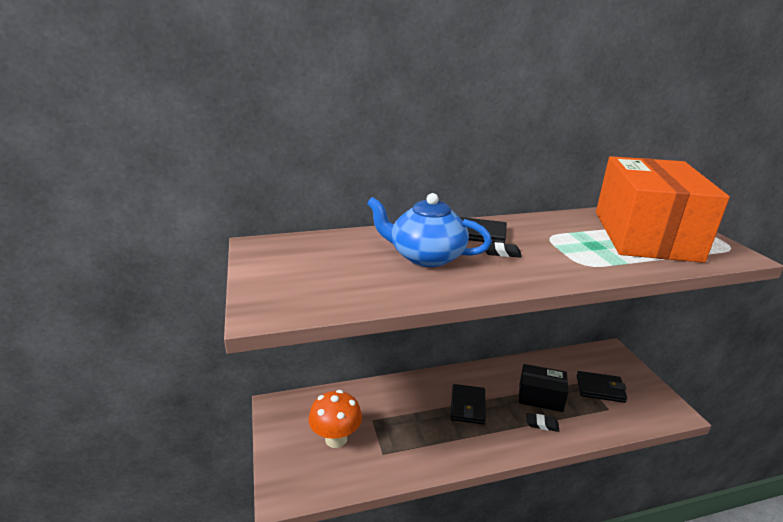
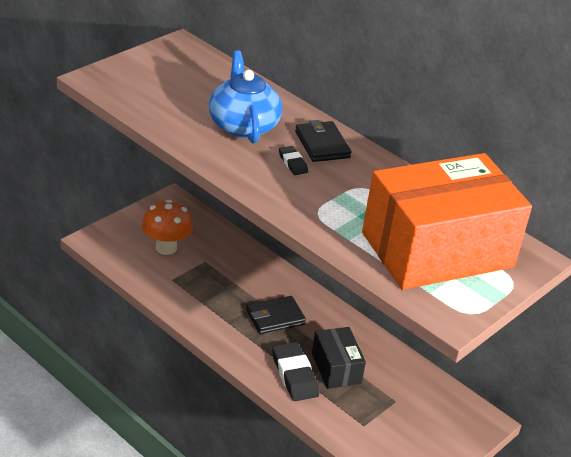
camera: 55 degrees right, 10 degrees up
black eraser [526,413,559,432] -> black eraser [272,342,319,401], size x1.85
black wallet [577,371,627,403] -> none

